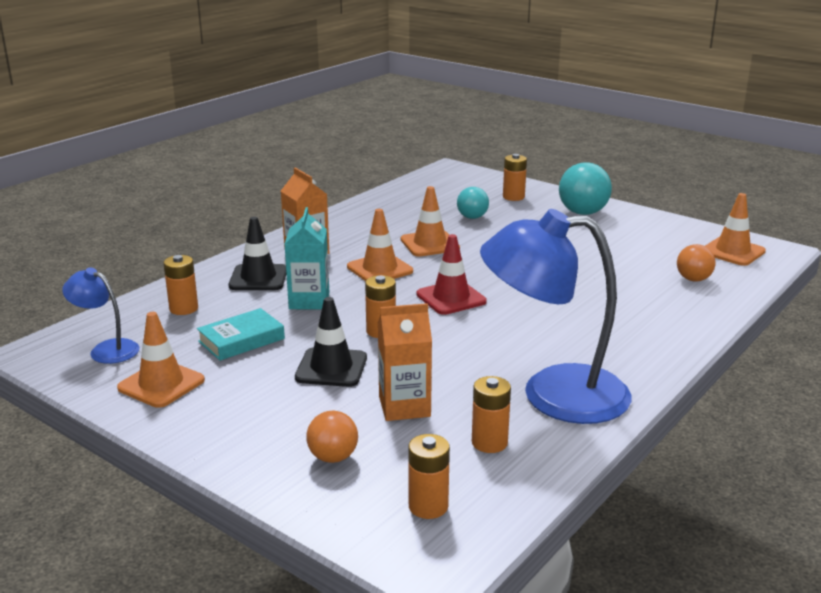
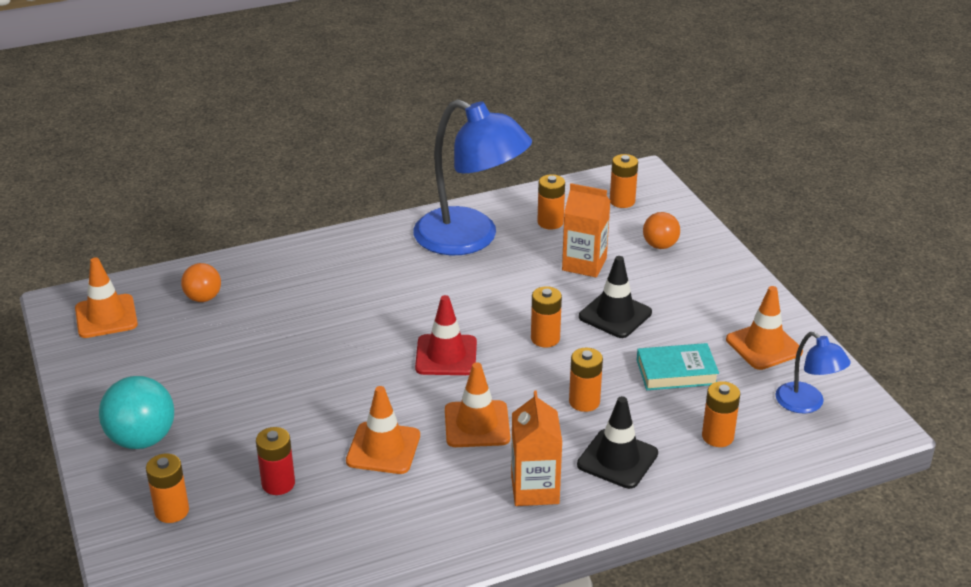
camera: 150 degrees left, 10 degrees up
turquoise carton [285,207,329,309] -> orange battery [569,348,603,412]
turquoise ball [457,187,489,219] -> red battery [256,427,295,495]

